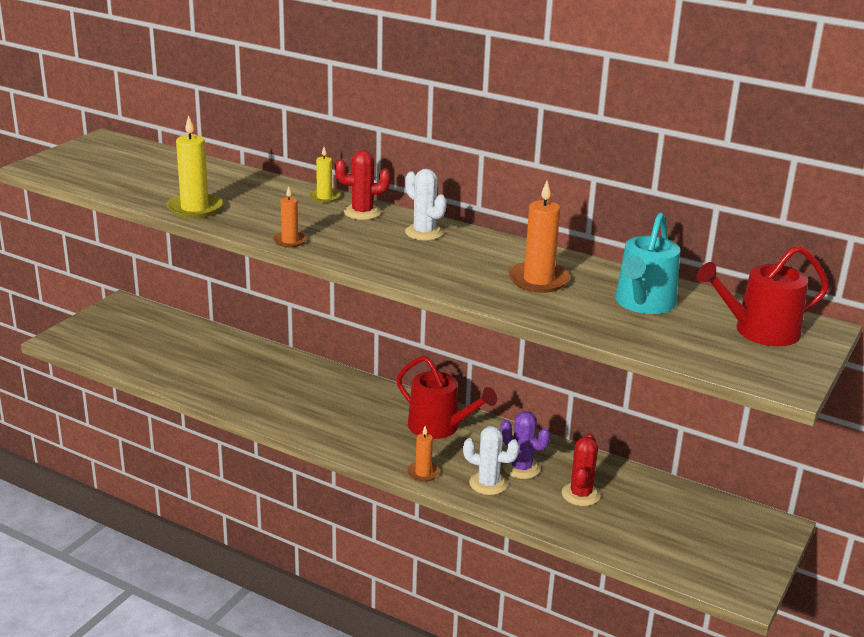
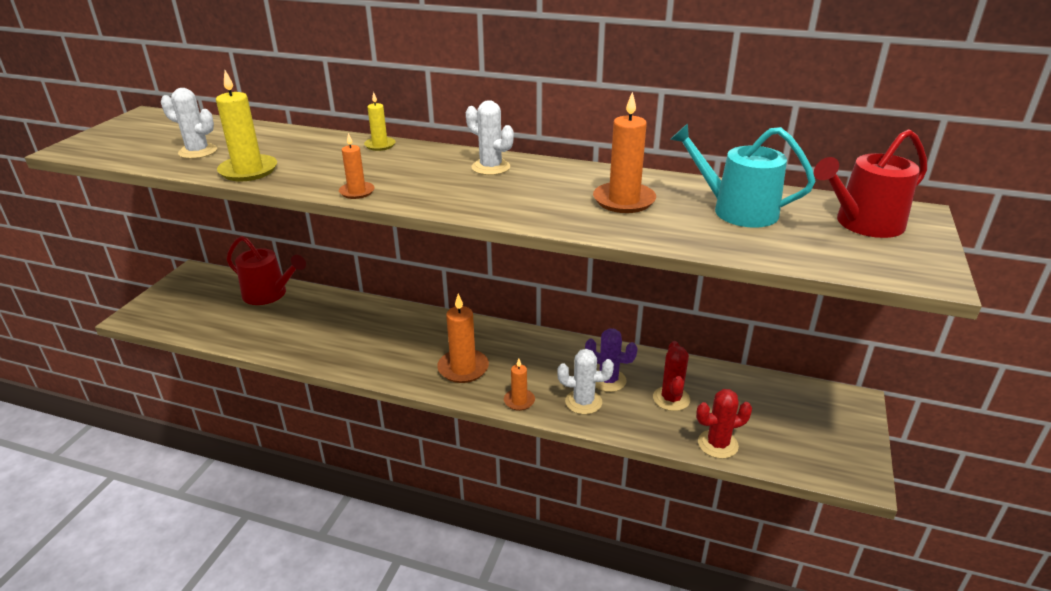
camera: 10 degrees left, 5 degrees up
red cactus [335,150,390,220] -> red cactus moved to [696,389,752,459]
red watering can [396,356,497,439] -> red watering can moved to [227,236,306,305]
turquoise watering can [615,212,680,314] -> turquoise watering can turned 105 degrees clockwise [670,123,815,228]
none -> white cactus [161,88,217,159]
none -> orange candle [437,294,489,383]

